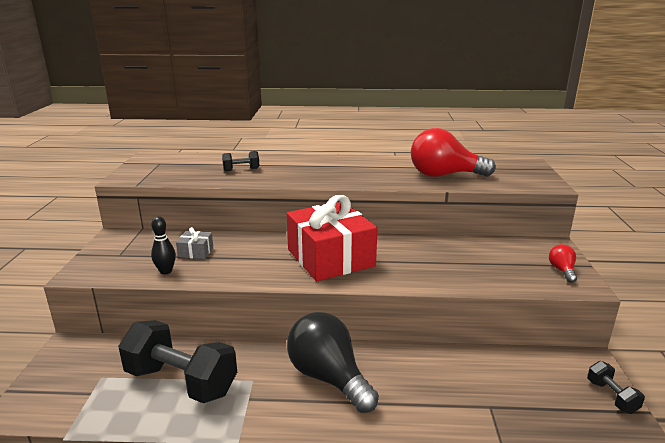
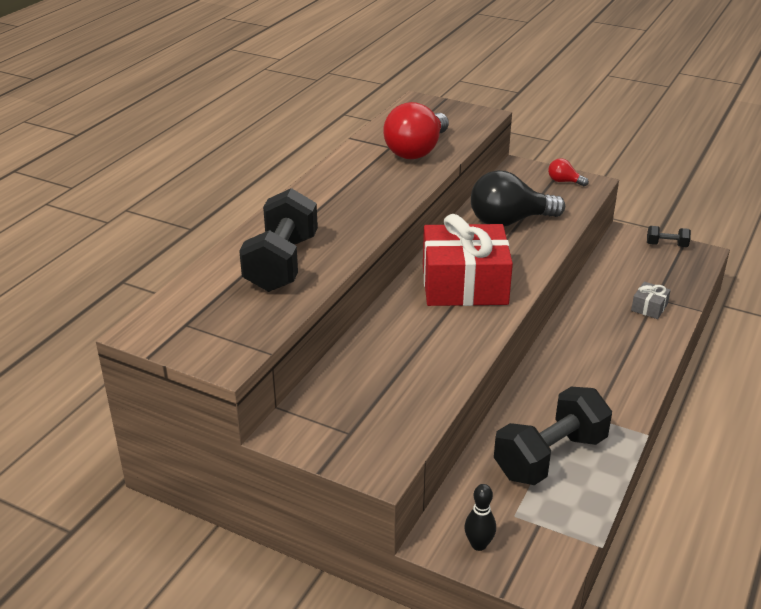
camera: 65 degrees left, 10 degrees up
black bowling pin [151,216,176,275] -> black bowling pin moved to [465,484,496,551]
grey gift [176,227,213,259] -> grey gift moved to [631,282,671,319]
black dumbbell [222,151,260,171] -> black dumbbell [239,188,318,292], size x2.21
black light bulb [287,312,379,413] -> black light bulb moved to [471,170,565,227]

